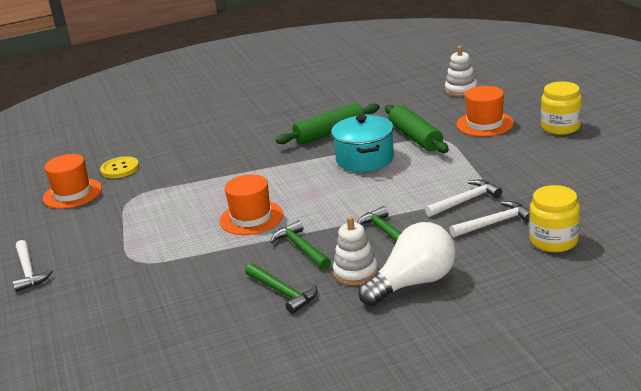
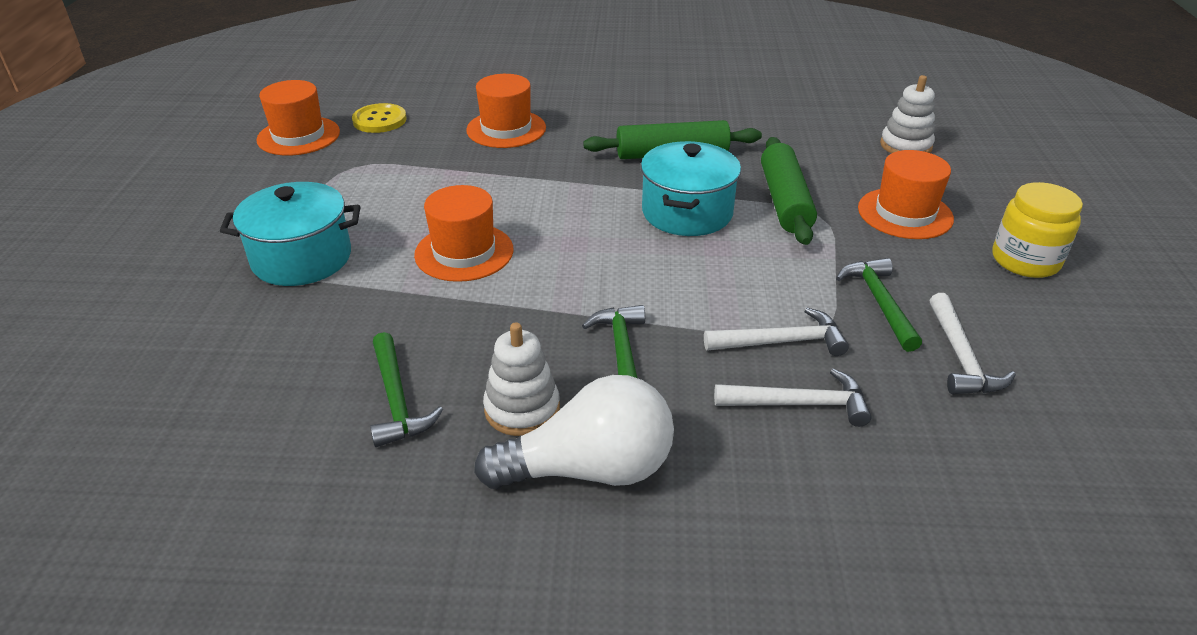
camera: 20 degrees right, 10 degrees up
white hammer [12,240,53,292] -> white hammer moved to [930,293,1016,395]
green hammer [271,220,331,270] -> green hammer moved to [836,258,922,352]
yellow jar [529,185,580,252] -> none
none -> turquoise pot [220,182,360,286]
none -> orange hat [466,74,546,148]

